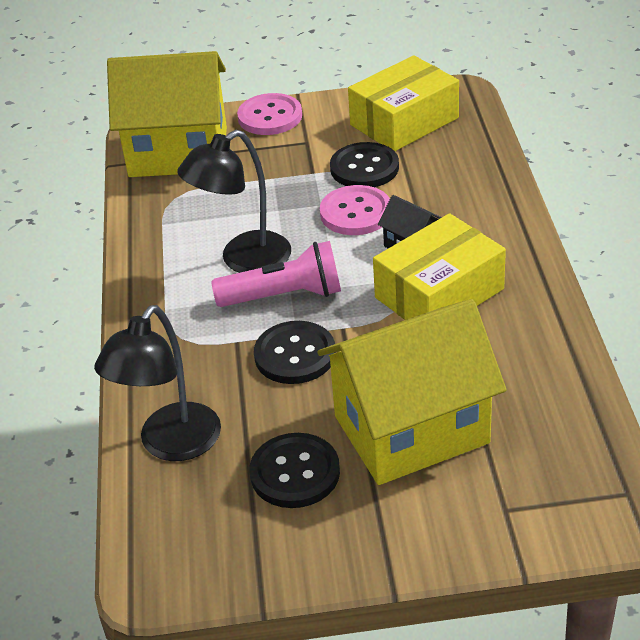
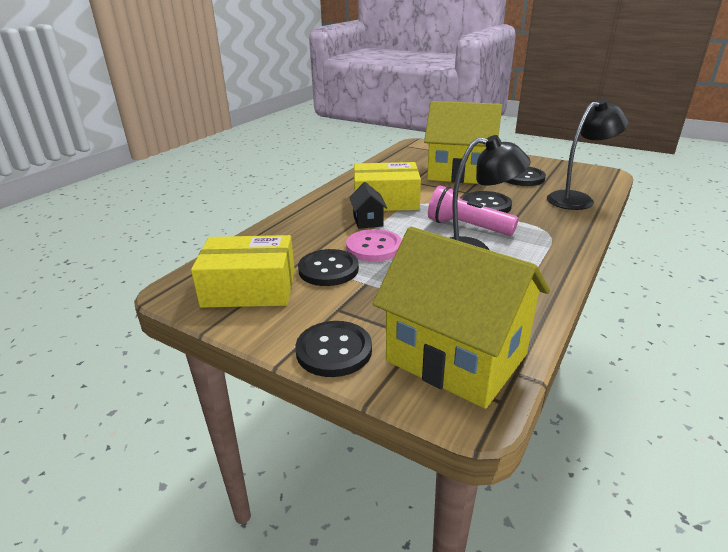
camera: 145 degrees left, 10 degrees down
pink button [237,93,302,135] -> black button [295,321,372,377]

